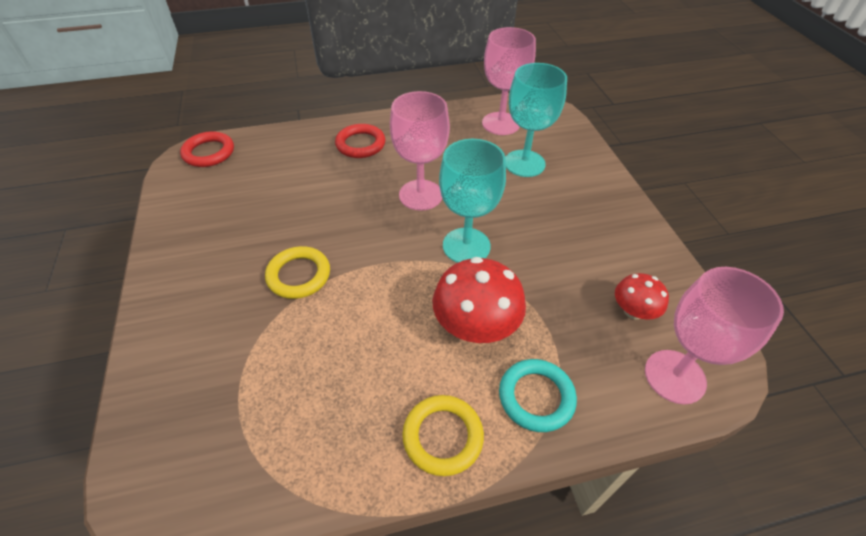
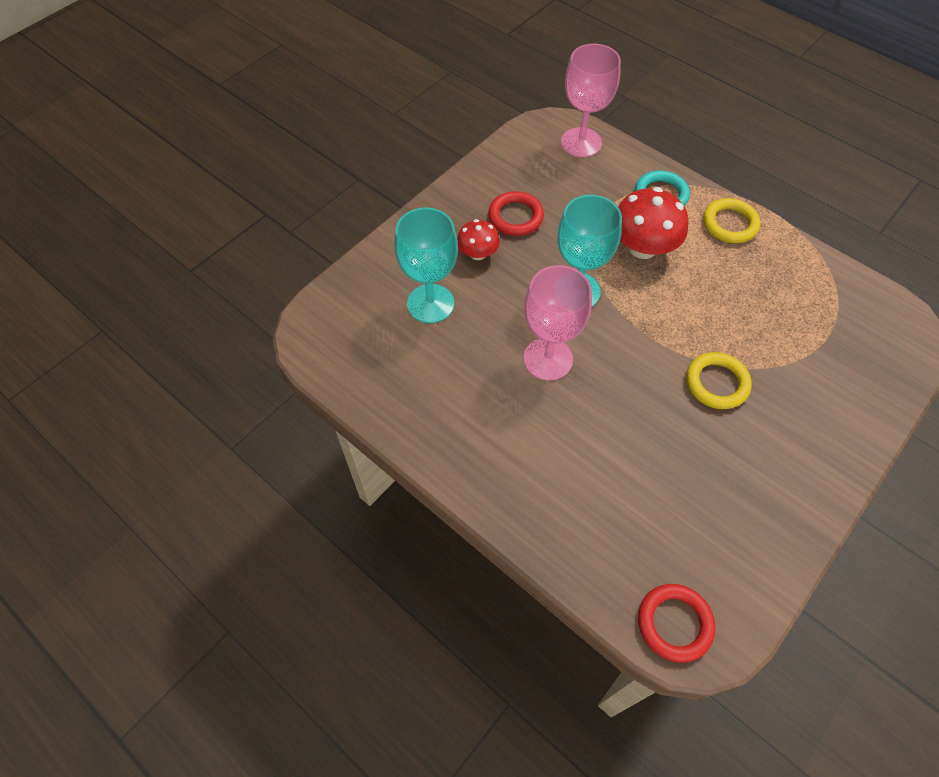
camera: 125 degrees left, 10 degrees up
red ring [335,124,385,158] -> red ring moved to [488,191,544,236]
pink goblet [482,27,536,135] -> none
red mushroom [615,273,669,320] -> red mushroom moved to [457,219,500,260]

